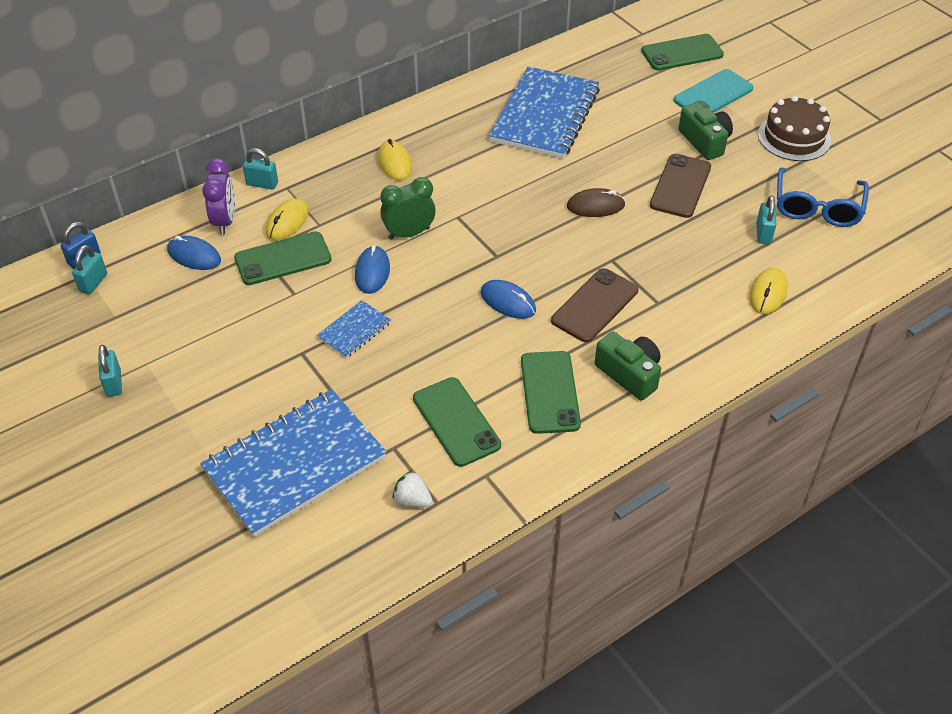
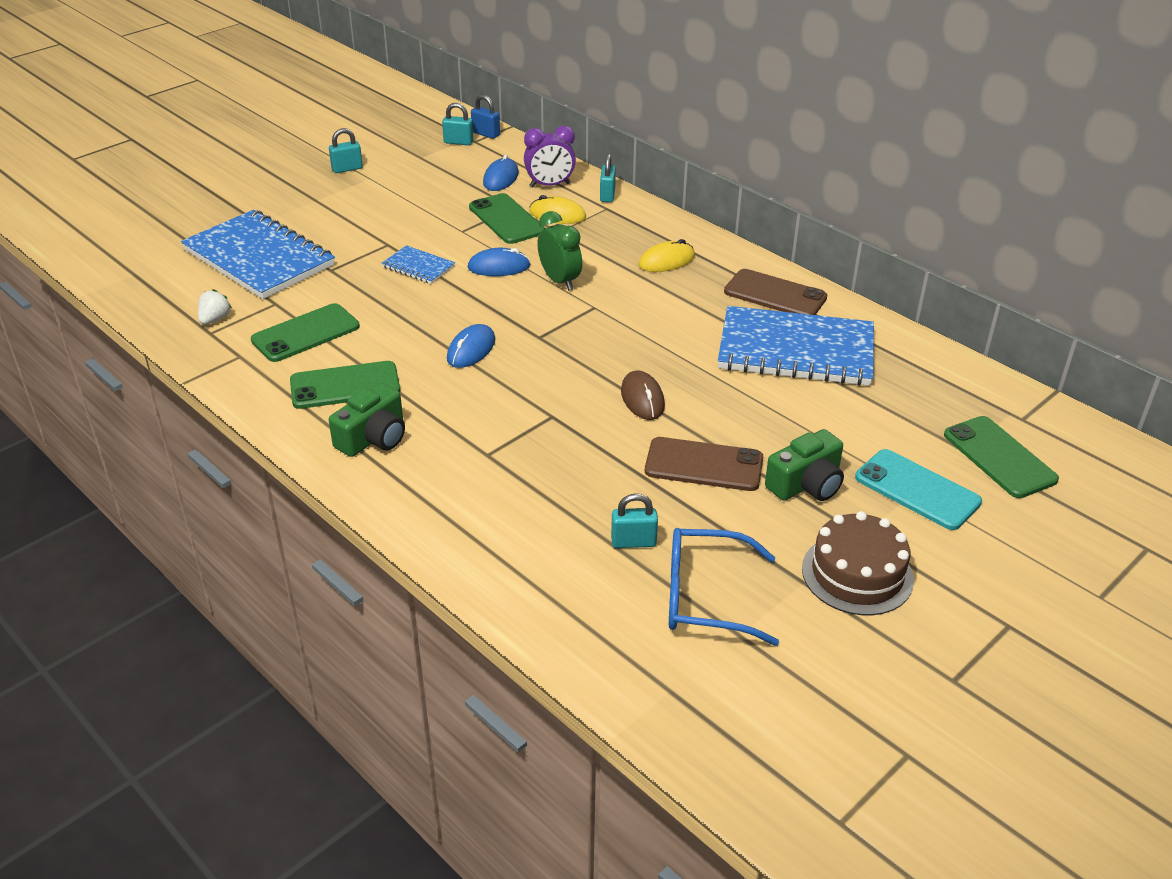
camera: 80 degrees right, 10 degrees down
brown phone [551,268,638,342] -> brown phone moved to [724,269,827,315]
yellow mouse [749,268,788,314] -> none

